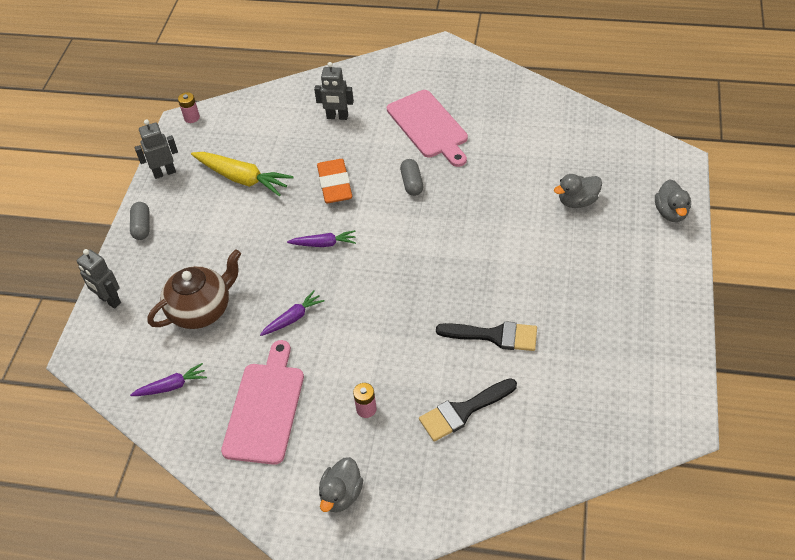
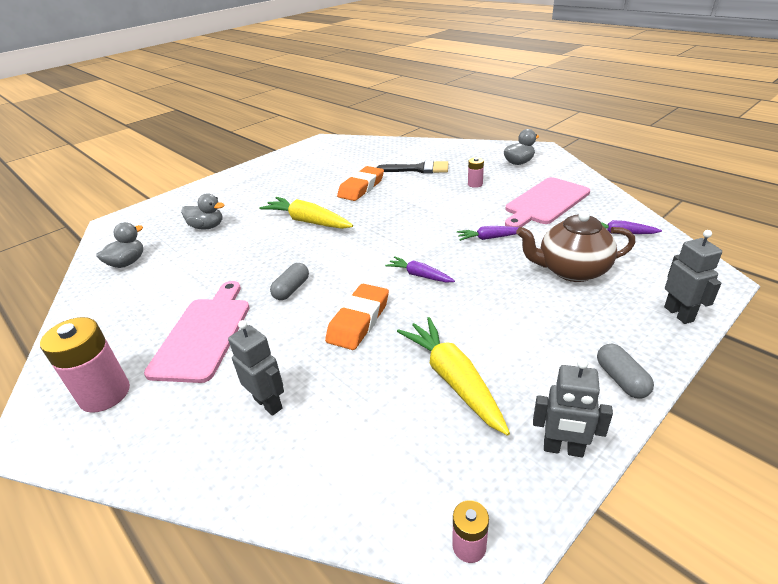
camera: 145 degrees left, 15 degrees down
grey capsule [130,202,150,240] -> grey capsule turned 45 degrees counterclockwise [597,344,654,398]
black brush [436,321,537,351] -> orange eraser [337,166,384,201]
grey duck [655,180,691,222] -> grey duck moved to [96,222,143,268]
none -> pink battery [40,317,130,413]
none -> yellow carrot [259,197,353,229]

